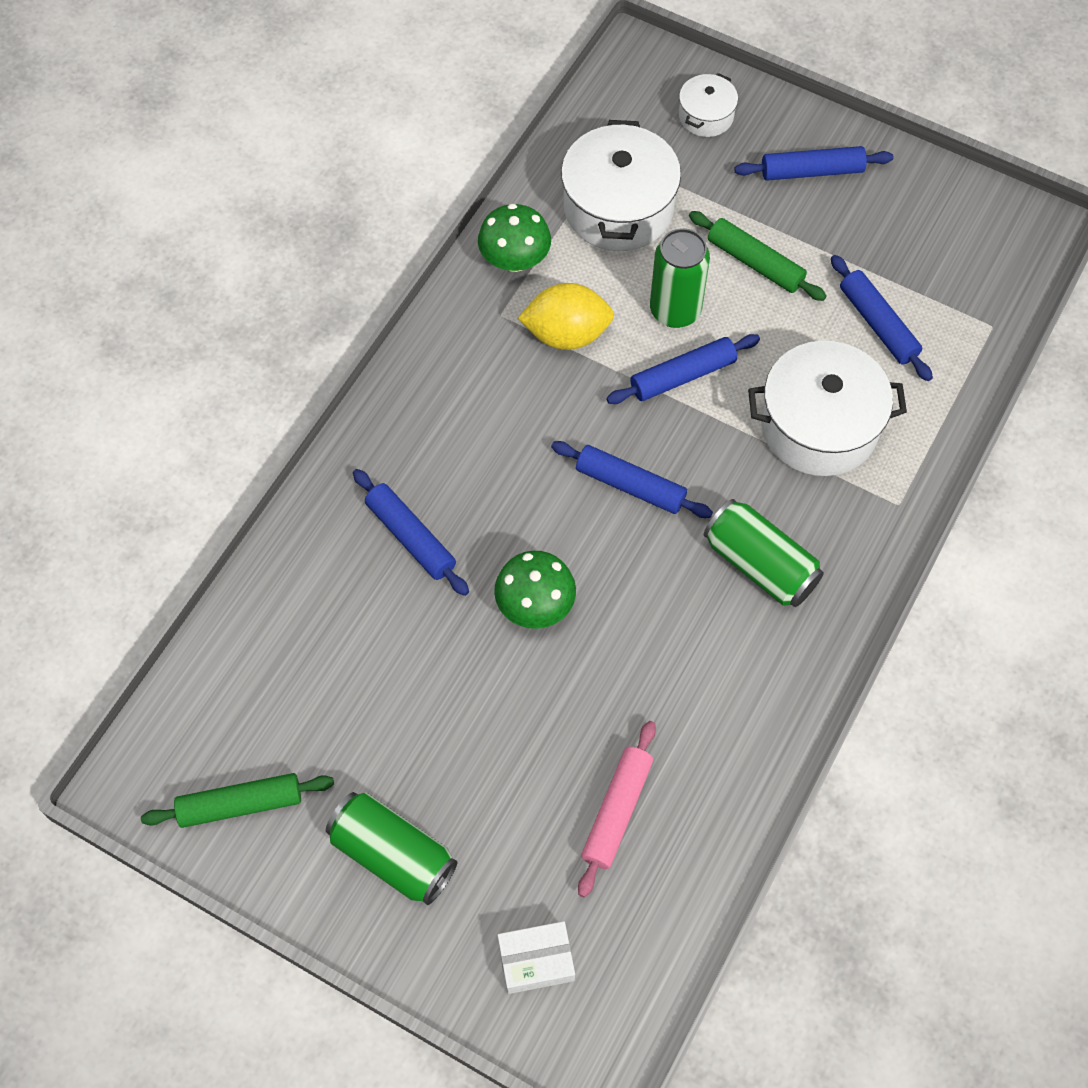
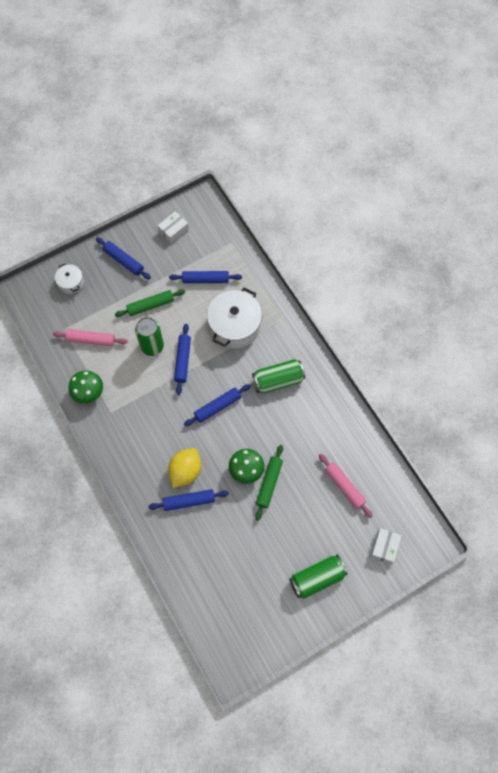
camera: 60 degrees left, 5 degrees up
green rolling pin [141,773,334,828] -> green rolling pin moved to [255,445,283,521]
yellow lemon [518,283,614,350] -> yellow lemon moved to [168,448,201,488]
white pot [561,120,681,251] -> pink rolling pin [53,329,128,346]
blue rolling pin [734,146,893,181] -> blue rolling pin turned 75 degrees counterclockwise [96,237,151,280]
none -> white box [157,211,189,243]

